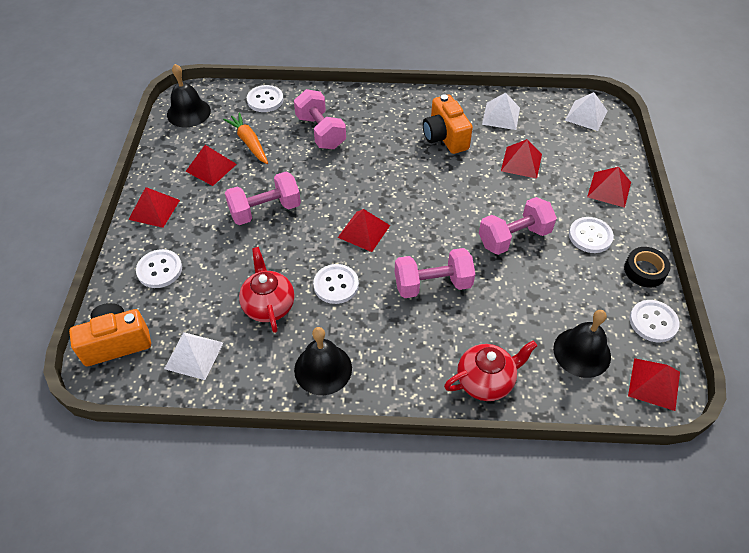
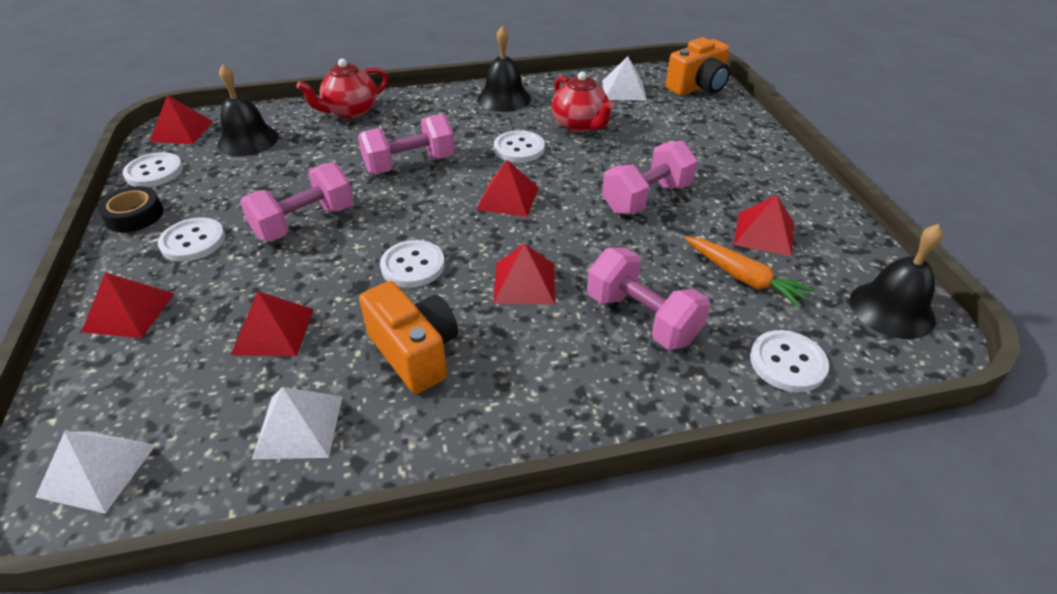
camera: 165 degrees right, 10 degrees down
red pyramid [128,187,180,228] -> red pyramid moved to [493,243,555,304]
white button [136,249,182,288] -> white button moved to [380,240,445,288]

